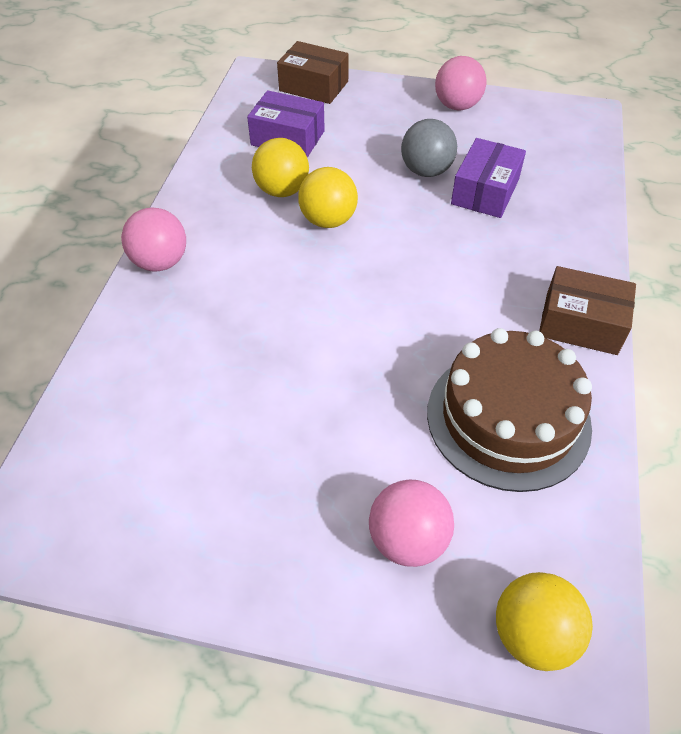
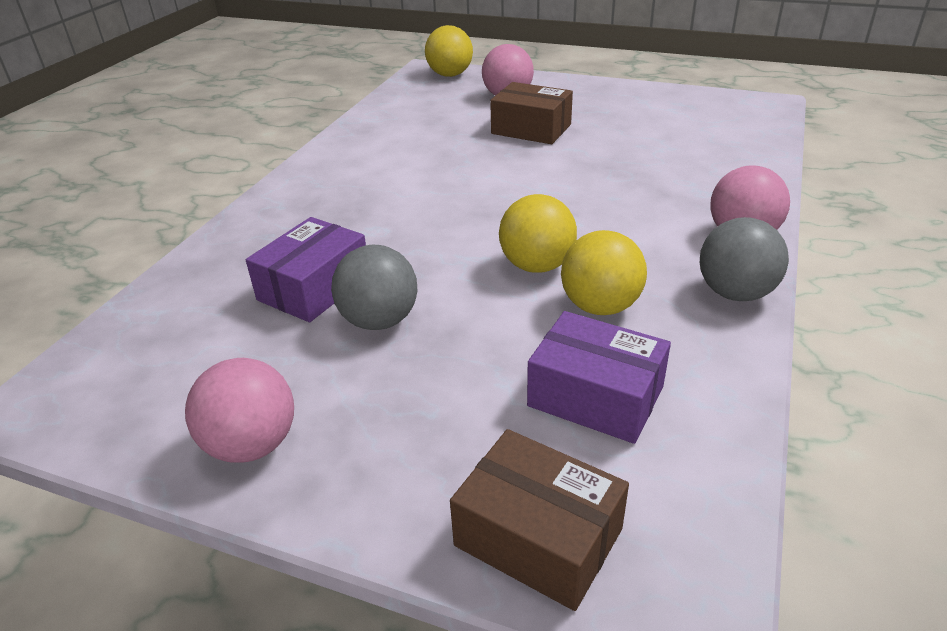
camera: 170 degrees left, 15 degrees down
brown cake [427,328,592,492] -> none
brown box [539,266,636,355] -> brown box moved to [490,82,573,144]
none -> grey ball [700,217,789,301]

